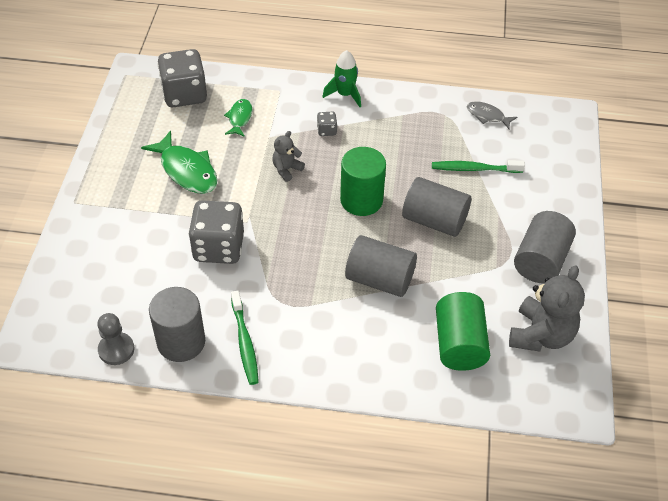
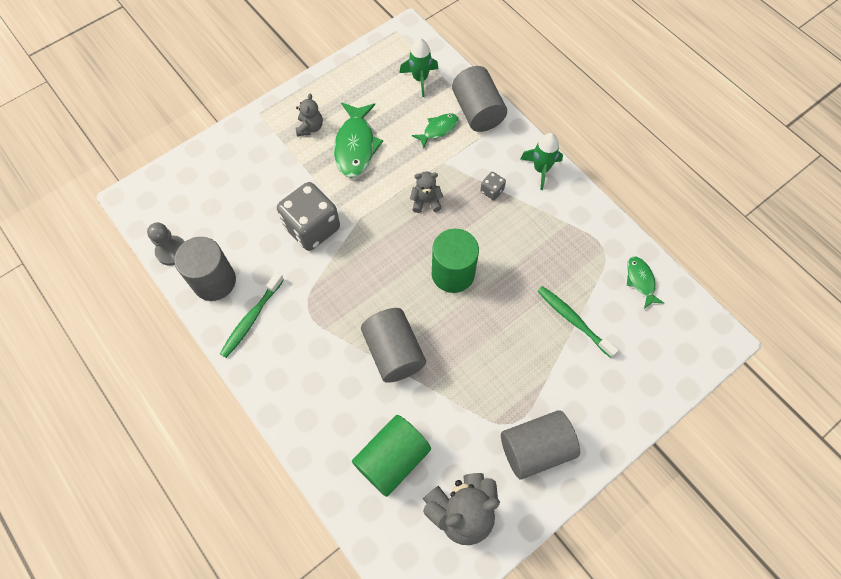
camera: 45 degrees right, 15 degrees up
grey dice [157,49,207,107] -> green rocket [399,38,438,97]
grey cylinder [402,177,471,237] -> grey cylinder moved to [452,66,507,132]
grey fish [467,101,517,129] -> green fish [627,257,664,309]
none -> grey teddy bear [296,94,323,136]

